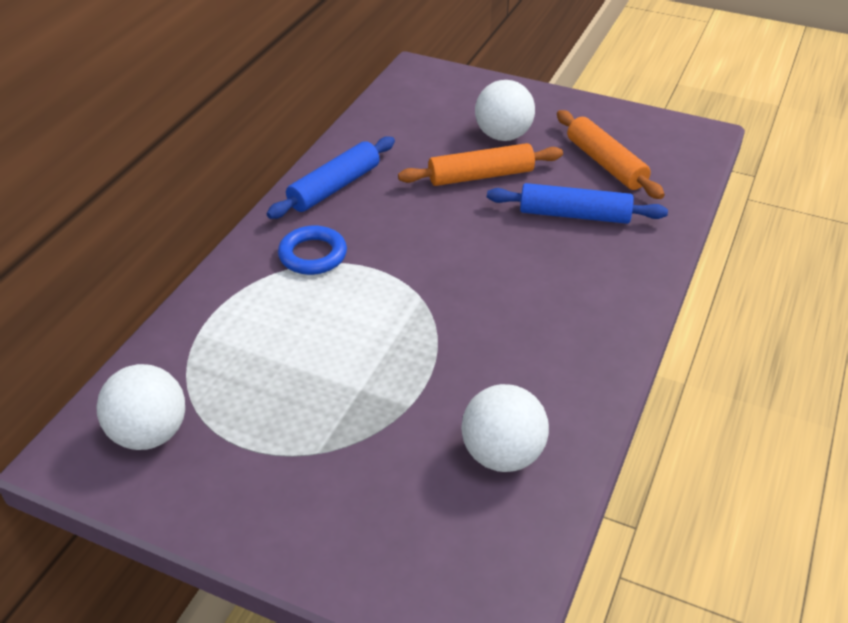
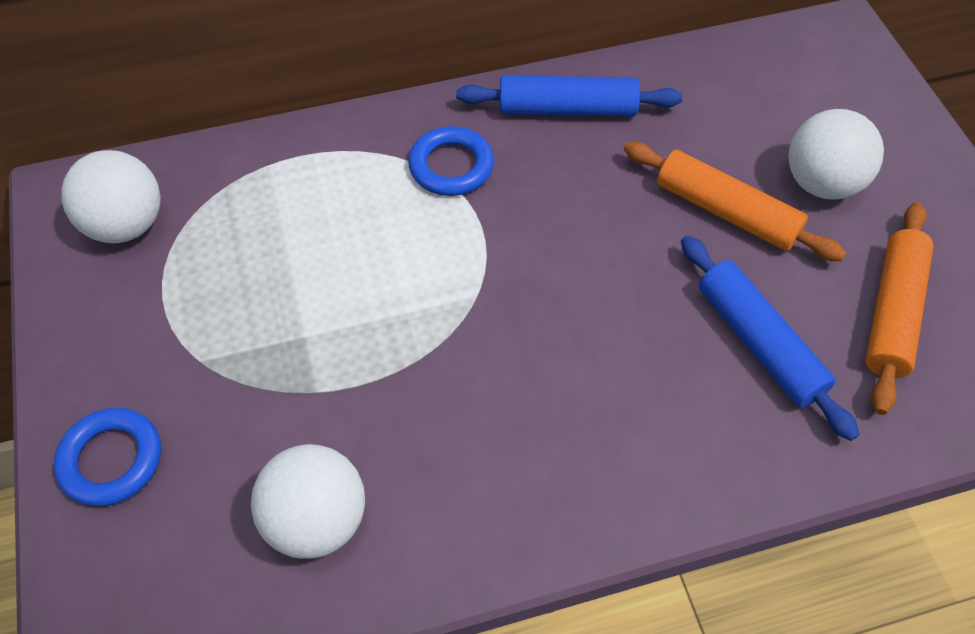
camera: 50 degrees right, 15 degrees up
none -> blue ring [54,408,161,506]

